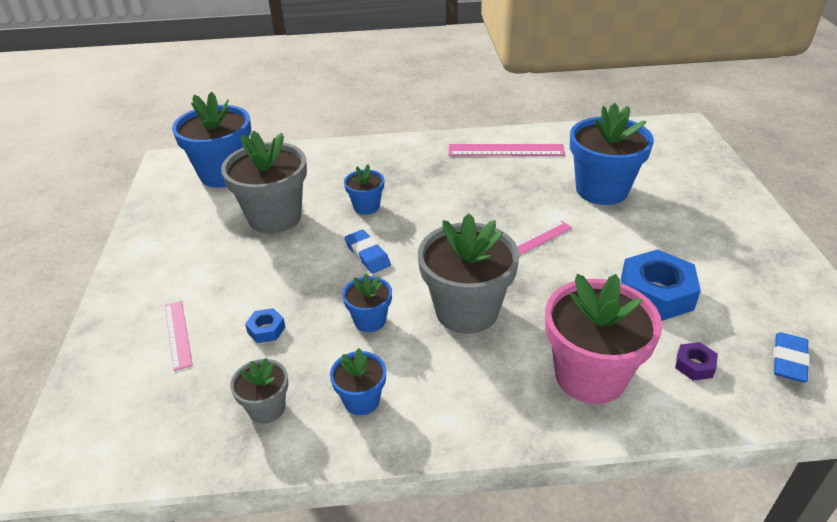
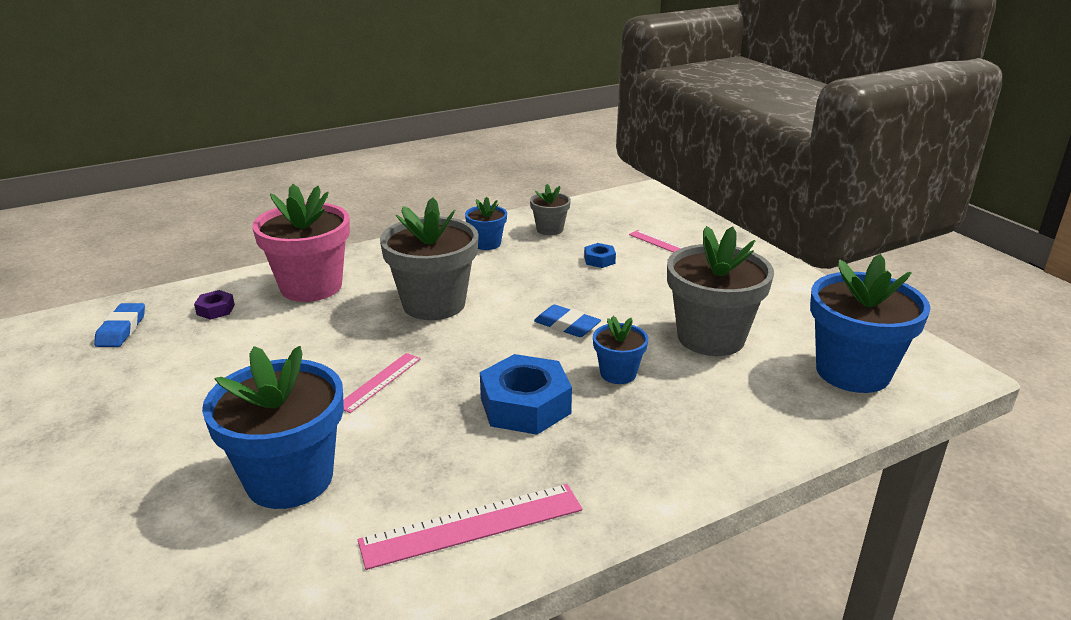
camera: 155 degrees right, 10 degrees down
blue flower pot [342,274,392,332] -> none
blue nut [621,249,701,321] -> blue nut moved to [480,354,572,435]

